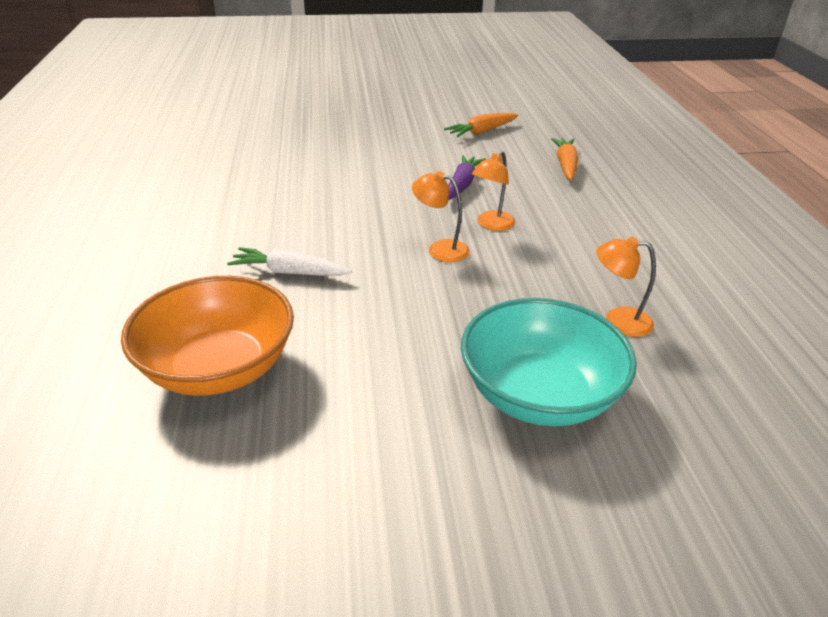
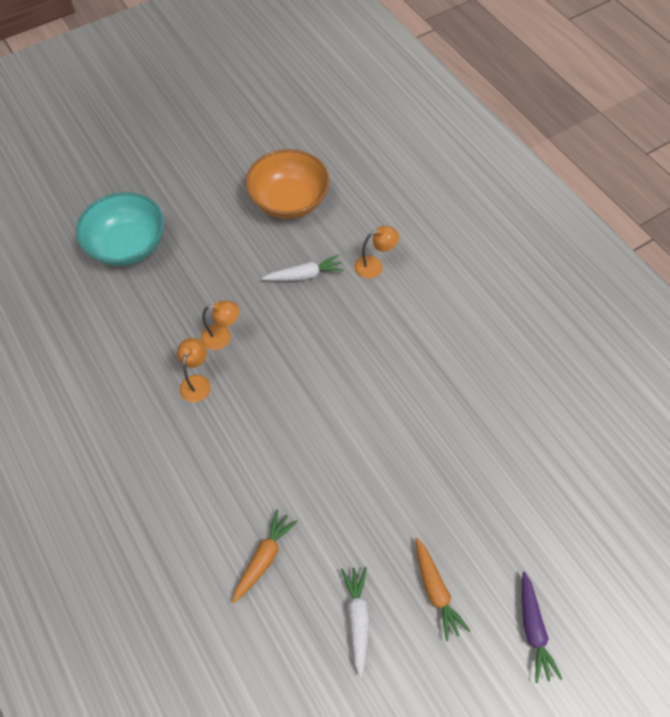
camera: 155 degrees right, 25 degrees up
purple carrot [448,155,486,200] -> purple carrot moved to [522,572,562,683]
orange carrot [551,138,578,180] -> orange carrot moved to [416,538,470,641]
orange lamp [596,236,656,337] -> orange lamp moved to [354,226,399,279]
none -> white carrot [341,567,370,678]

